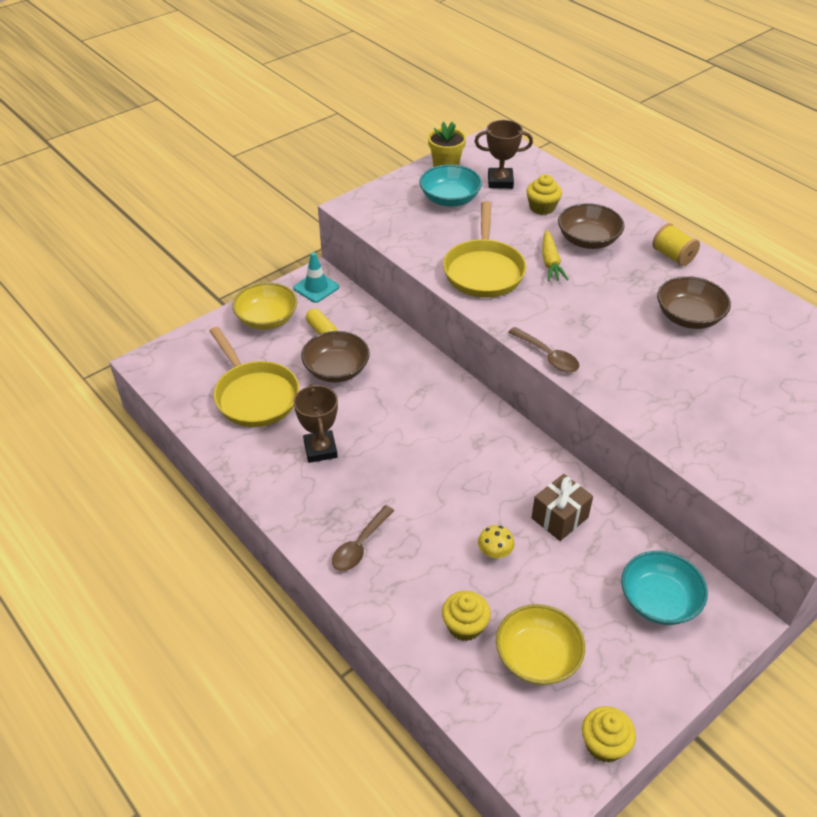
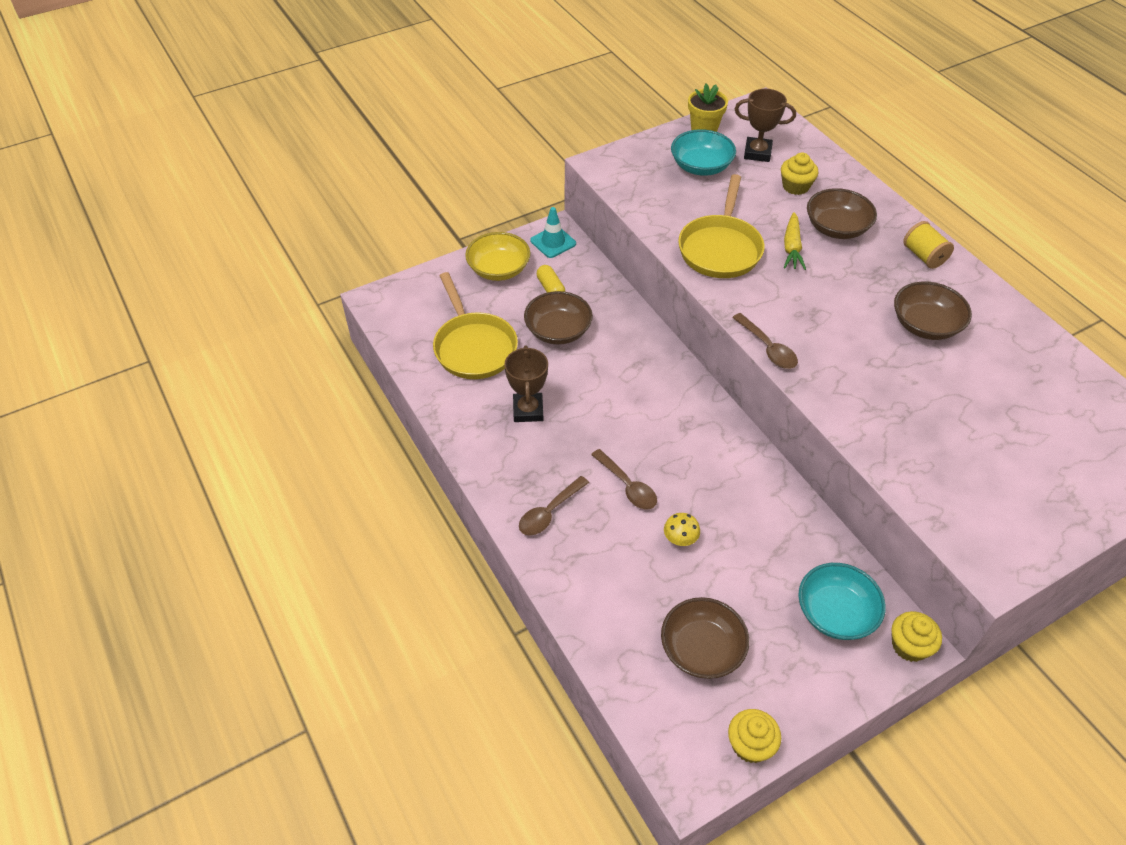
camera: 10 degrees right, 5 degrees up
yellow cupcake [442,591,491,641] -> yellow cupcake moved to [891,611,942,662]
yellow bowl [496,604,585,685] -> brown bowl [661,597,749,679]
brown gift [531,474,593,541] -> none
none -> brown spoon [591,449,657,509]

